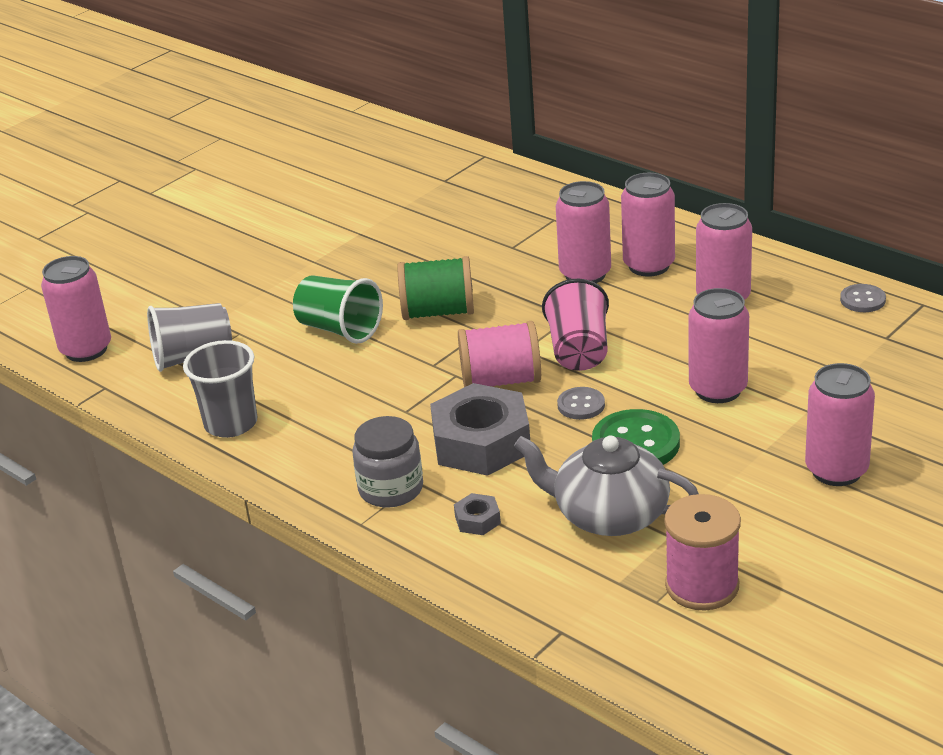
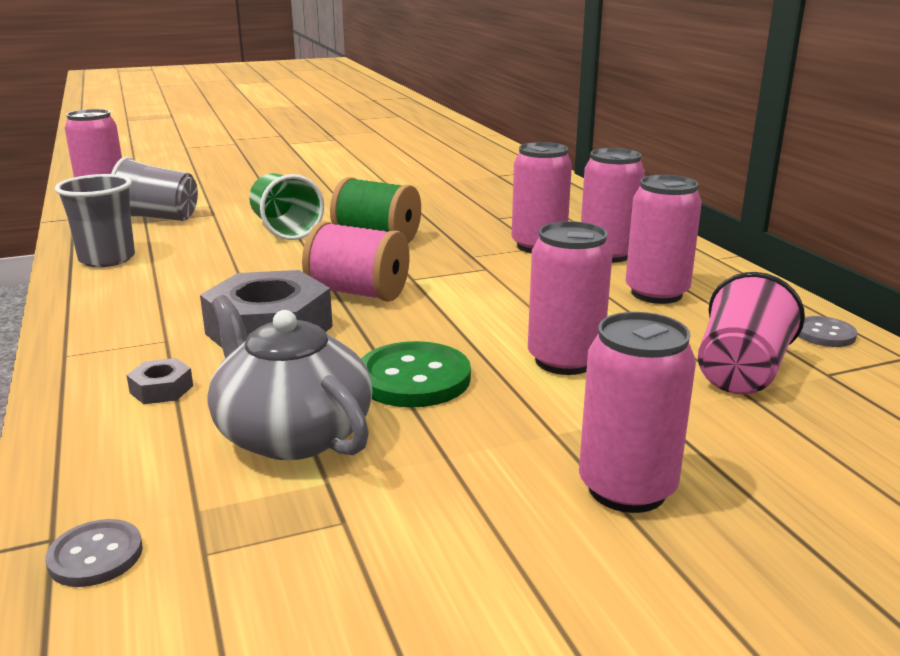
camera: 25 degrees right, 10 degrees down
grey jar [352,416,423,508] -> none
pink cup [542,279,609,371] -> pink cup moved to [698,272,805,394]
grey button [557,387,605,420] -> grey button moved to [45,519,143,587]
pink spool [664,494,741,611] -> none

